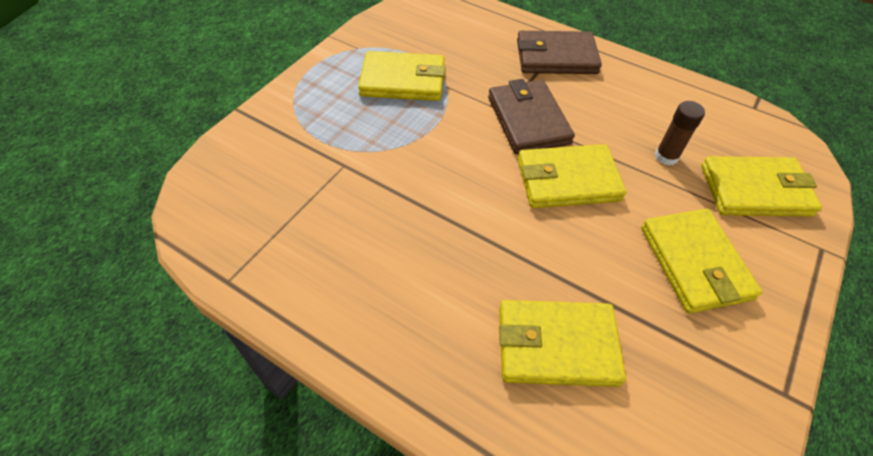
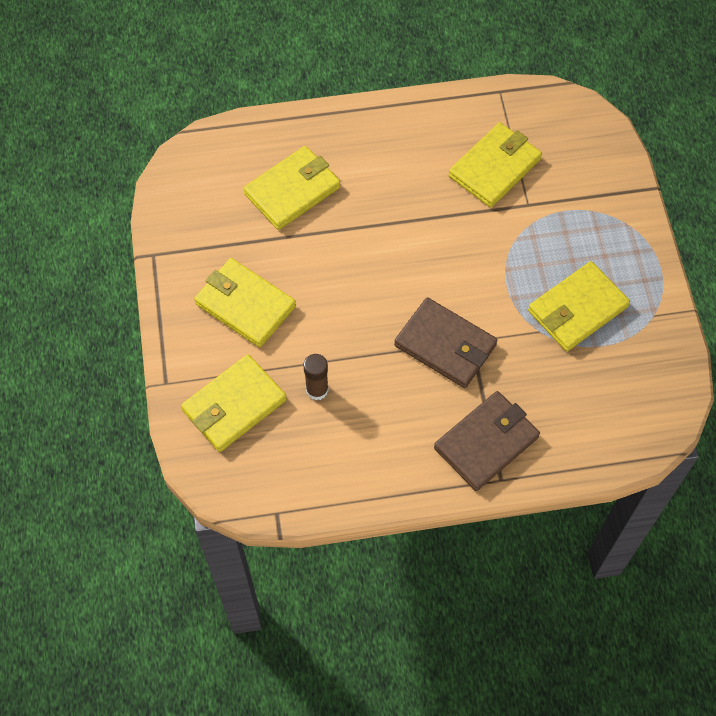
camera: 140 degrees right, 10 degrees up
yellow wallet [518,144,626,208] -> yellow wallet moved to [449,123,542,208]

